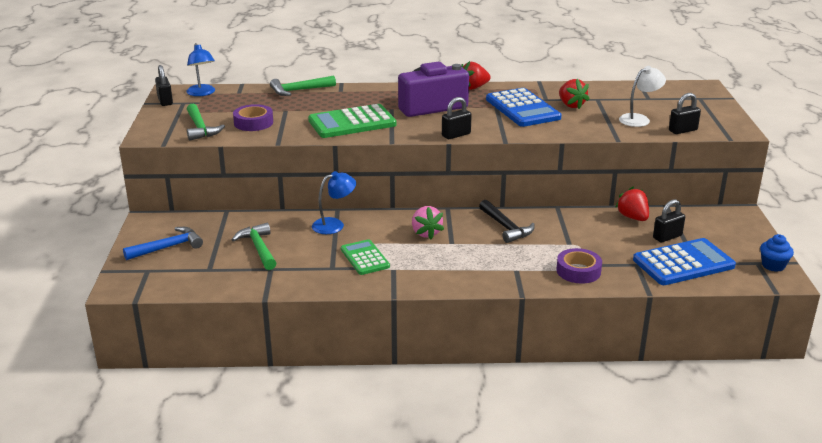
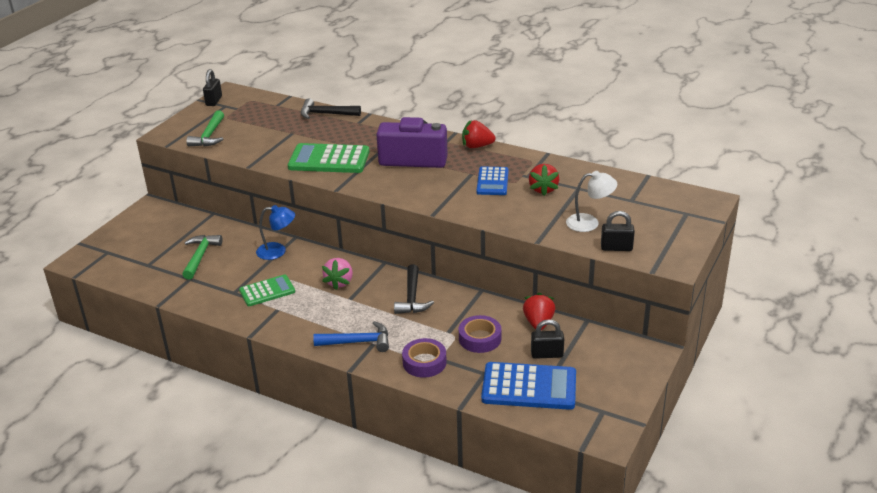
camera: 30 degrees right, 5 degrees up
blue hammer [123,227,203,260] -> blue hammer moved to [313,321,389,352]
blue lamp [186,43,215,96] -> none
purple tape [233,104,273,131] -> purple tape moved to [459,315,501,353]
green hammer [270,76,336,96] -> black hammer [301,98,361,119]
green calculator [341,239,390,275] -> green calculator turned 60 degrees clockwise [239,275,295,306]
black padlock [442,97,472,139] -> none
blue calculator [486,88,562,127] -> blue calculator [476,166,509,195], size x0.62
blue cupcake [760,234,794,272] -> none

